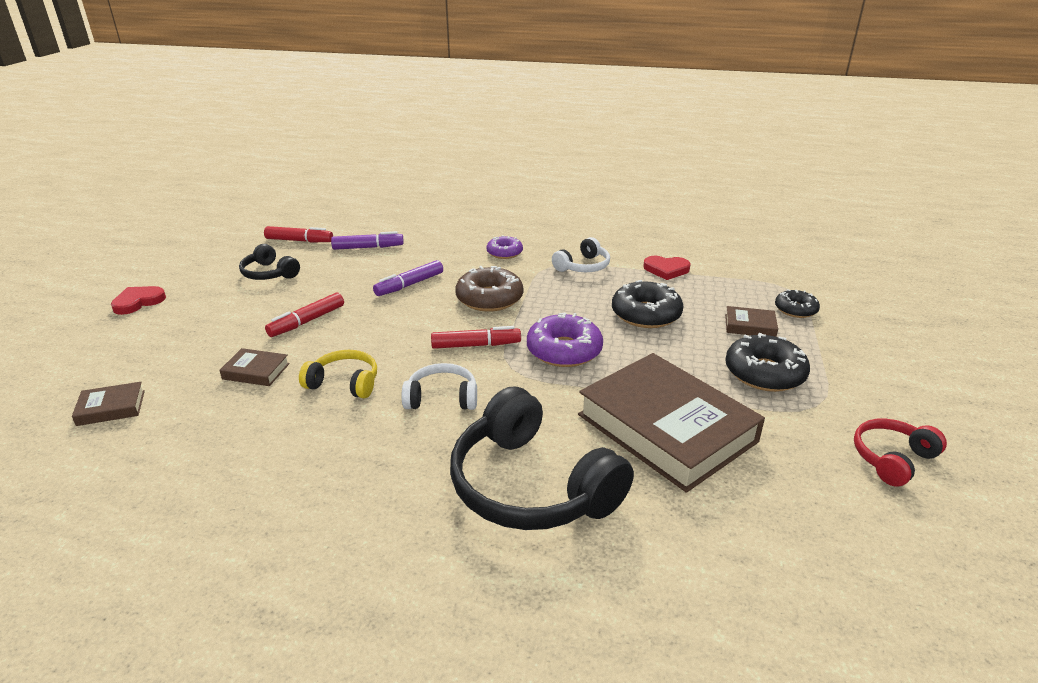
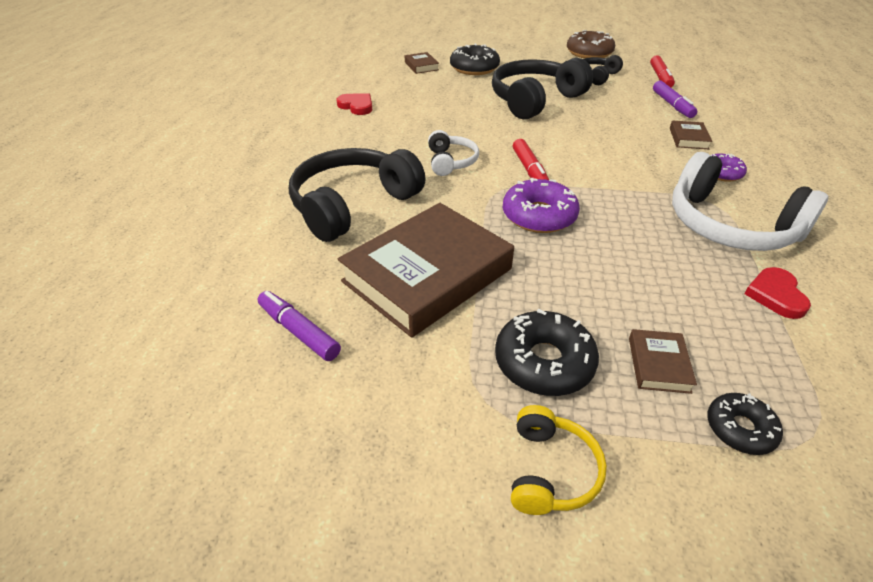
camera: 85 degrees right, 10 degrees up
red heart [111,286,166,315] -> red heart moved to [336,93,372,115]
brown book [220,348,290,386] -> brown book moved to [670,121,712,149]
red marker [265,293,344,337] -> black headphones [492,58,593,120]
yellow headphones [299,350,377,398] -> yellow headphones moved to [511,405,607,515]
purple marker [373,260,443,296] -> purple marker moved to [258,291,341,361]
brown donut [455,266,523,312] -> brown donut moved to [567,30,615,58]
white headphones [552,237,610,272] -> white headphones [672,152,828,251], size x1.94
black donut [612,280,683,328] -> black donut moved to [450,43,500,75]
red headphones [854,419,947,486] -> none

